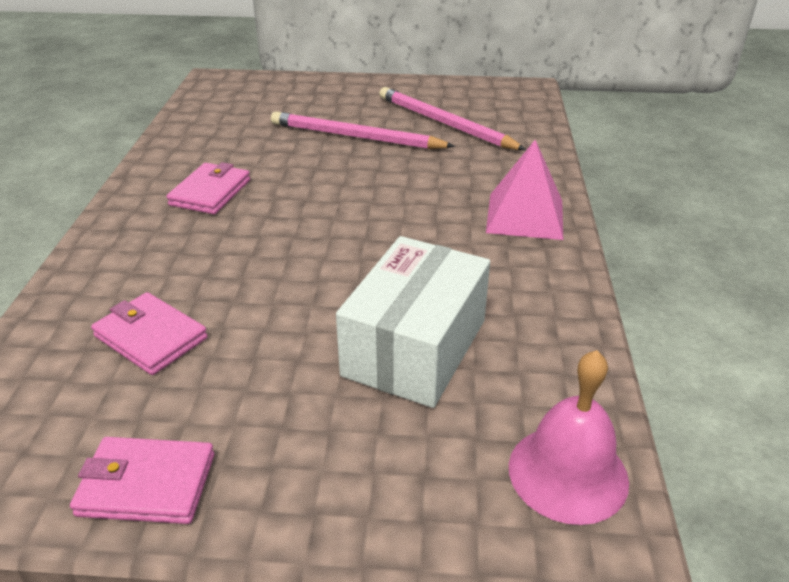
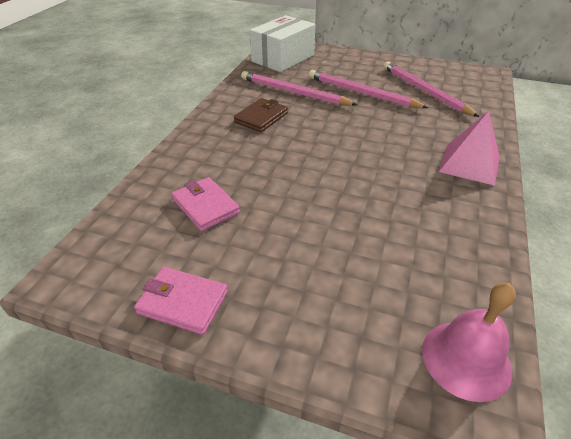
camera: 15 degrees right, 5 degrees up
pink wallet [166,162,250,214] -> brown wallet [234,98,288,132]
white box [336,236,490,408] -> white box moved to [250,15,315,72]
none -> pink pencil [241,71,357,106]

